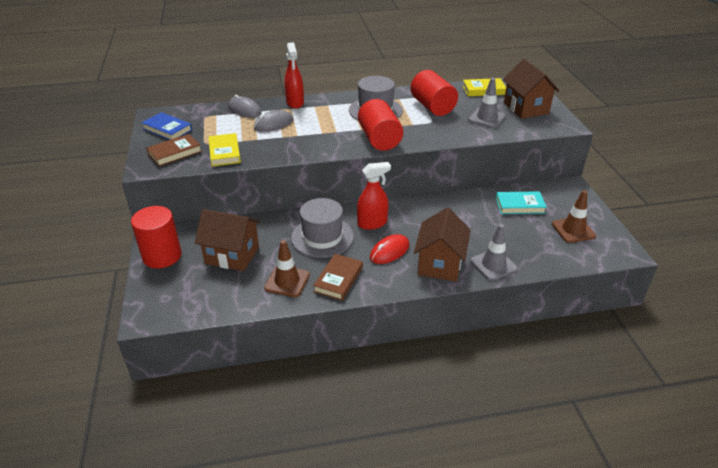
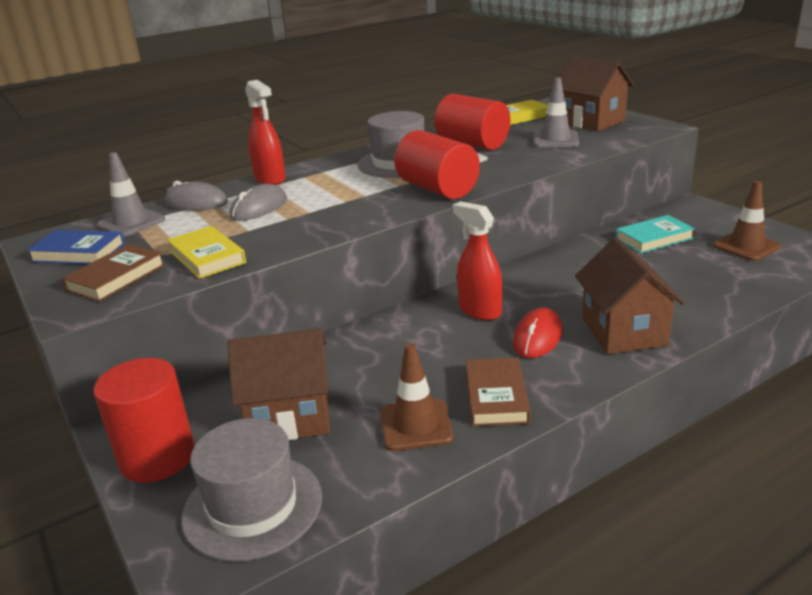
camera: 20 degrees left, 10 degrees down
grey hat [291,198,354,258] -> grey hat moved to [181,418,322,562]
red spray bottle [357,162,391,230] -> red spray bottle turned 90 degrees counterclockwise [453,201,503,320]
grey traffic cone [470,224,518,281] -> grey traffic cone moved to [97,152,165,237]

